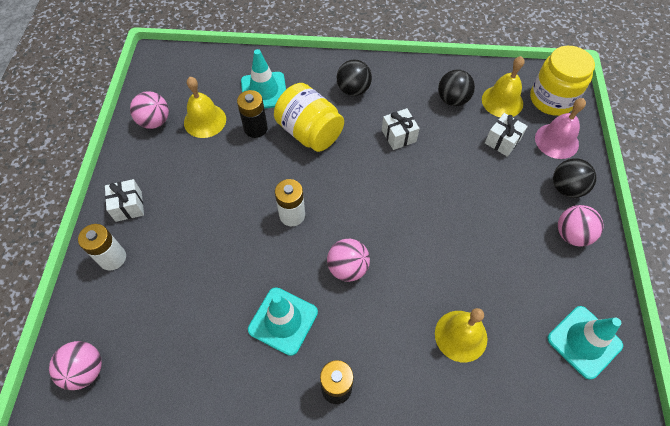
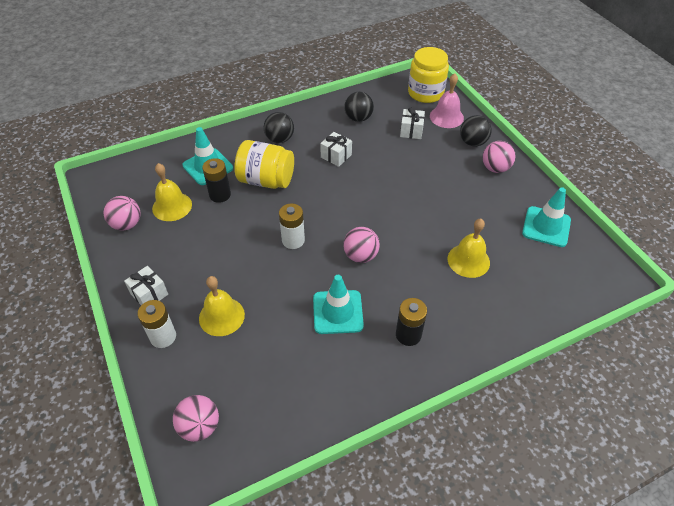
camera: 30 degrees left, 10 degrees down
yellow bell [482,56,524,117] -> yellow bell moved to [199,276,245,336]

